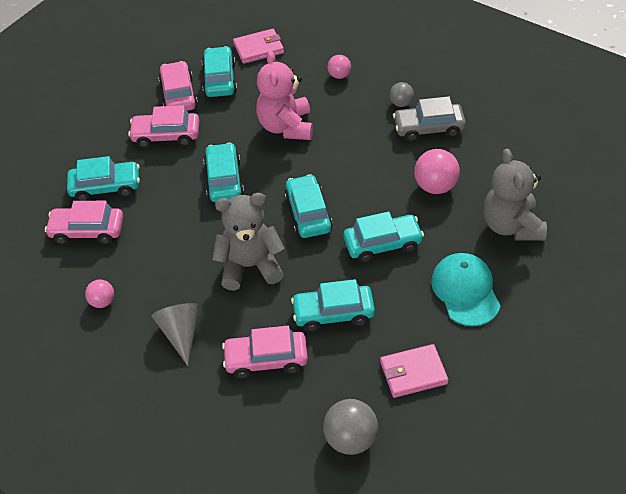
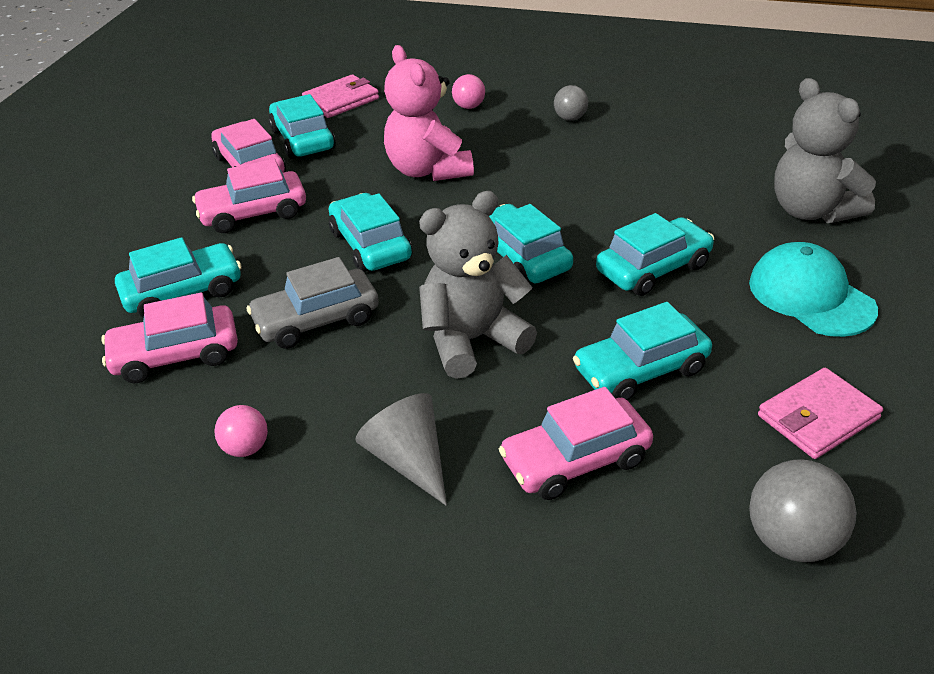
camera: 20 degrees left, 10 degrees down
grey car [393,96,466,142] -> grey car moved to [247,257,379,349]
pink ball [414,149,460,194] -> none

